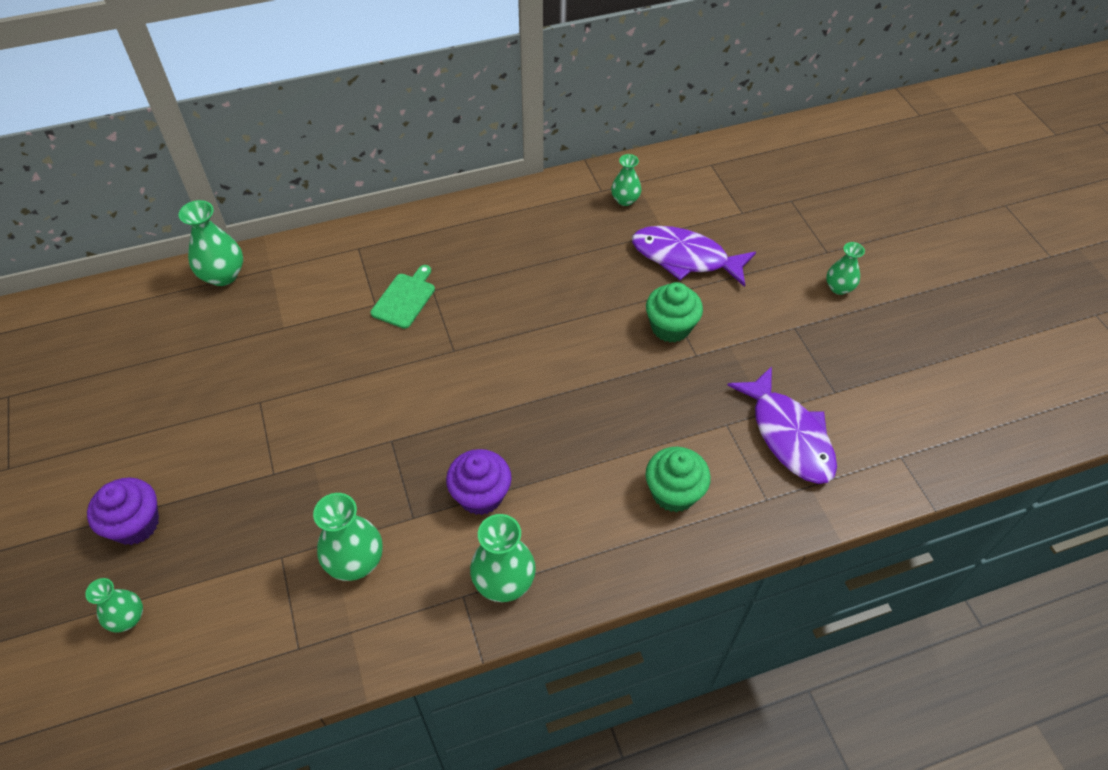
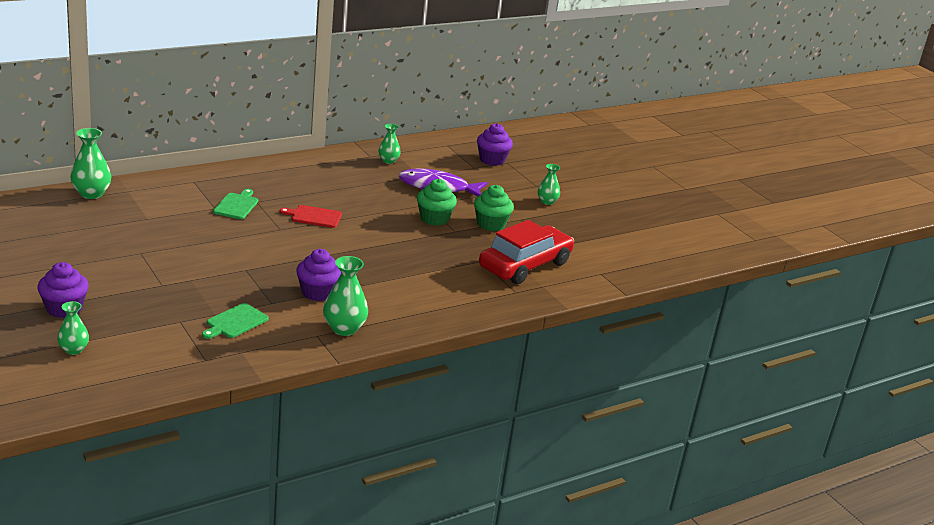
camera: 15 degrees left, 25 degrees down
green vase [313,493,383,581] -> green cutting board [202,303,269,339]
green cupcake [645,447,711,512] -> green cupcake moved to [474,185,514,231]
purple fish [727,366,837,484] -> red car [479,220,574,284]
none -> red cutting board [280,205,342,228]
none -> purple cupcake [477,123,513,166]

